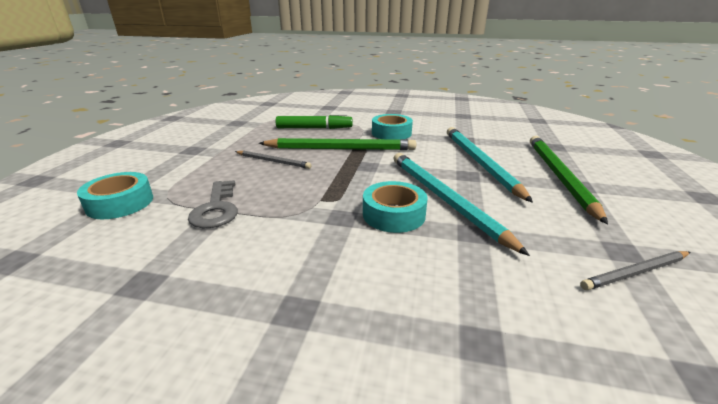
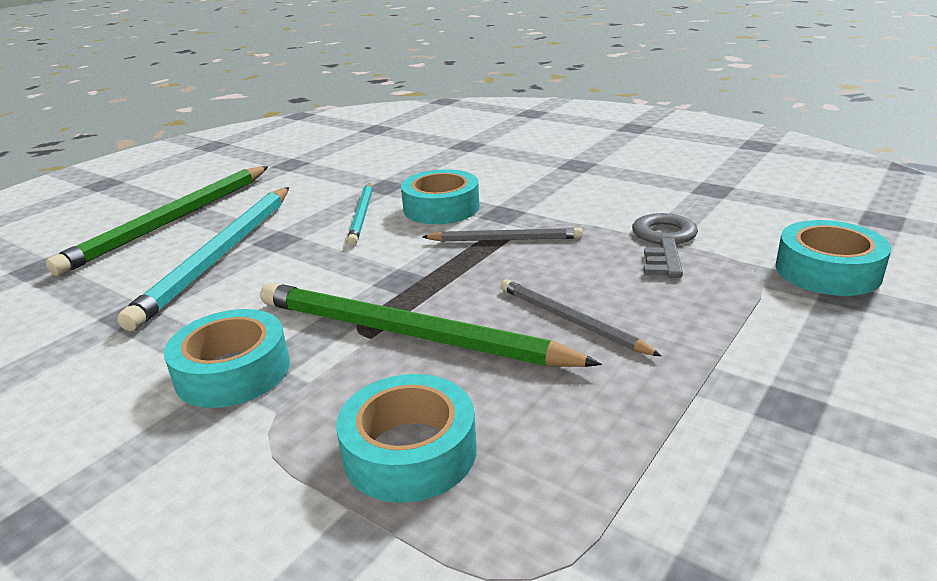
camera: 155 degrees left, 0 degrees up
green marker [275,114,352,129] -> turquoise tape [336,374,477,503]
turquoise pencil [394,153,530,256] -> turquoise pencil [347,183,372,245], size x0.53
grey pencil [580,251,690,290] -> grey pencil moved to [422,228,583,242]

